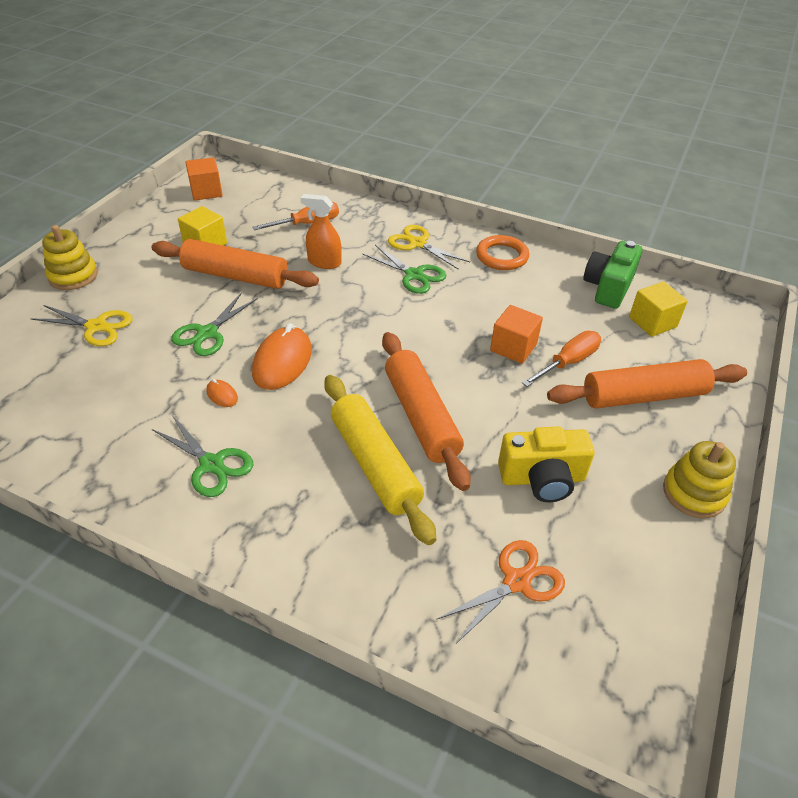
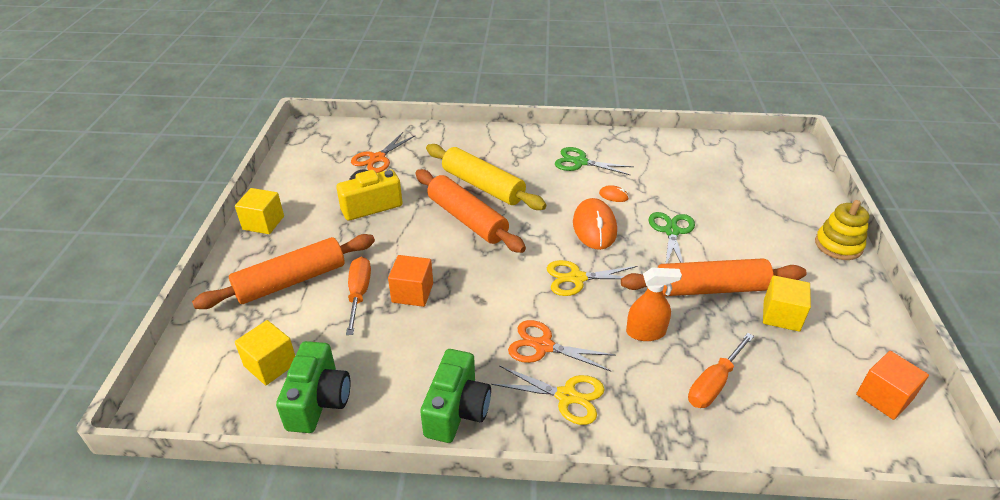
camera: 160 degrees right, 5 degrees down
yellow scissors [31,305,133,346] -> yellow scissors moved to [547,260,637,296]
green scissors [363,245,447,294] -> orange scissors [508,320,616,371]
orange ring [476,235,529,270] -> green camera [420,349,491,443]
orange screwdriver [522,331,601,387] -> orange screwdriver turned 150 degrees clockwise [346,257,371,335]
yellow stacking toy [663,441,736,518] -> yellow cube [235,188,284,234]

